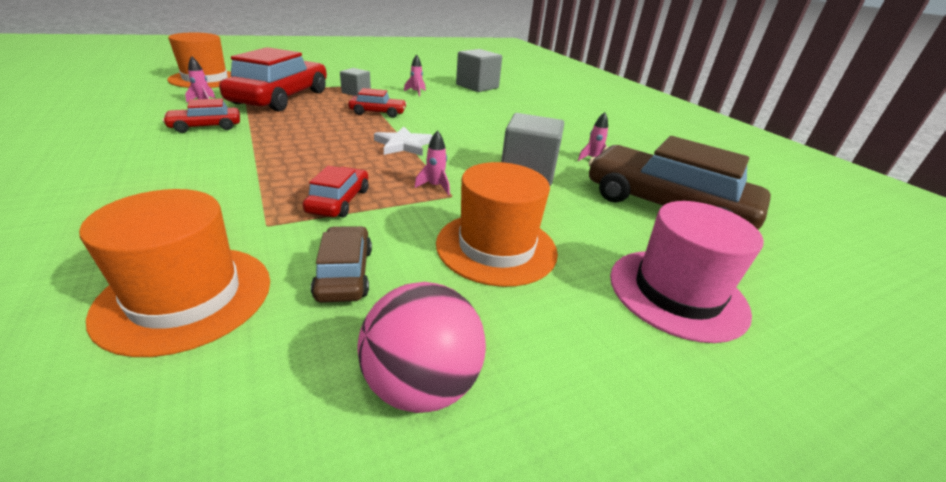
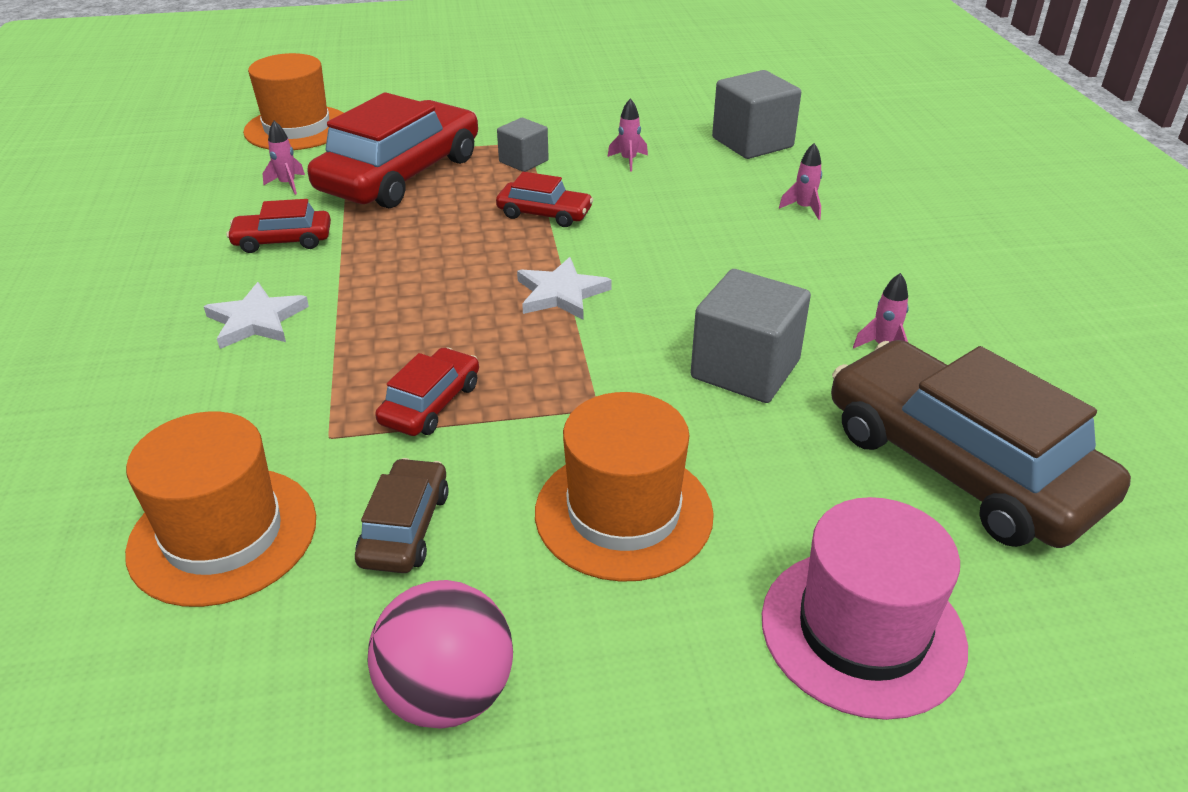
camera: 20 degrees right, 5 degrees up
pink rocket [415,130,450,195] -> pink rocket moved to [779,143,822,220]
none -> white star [204,282,309,349]

